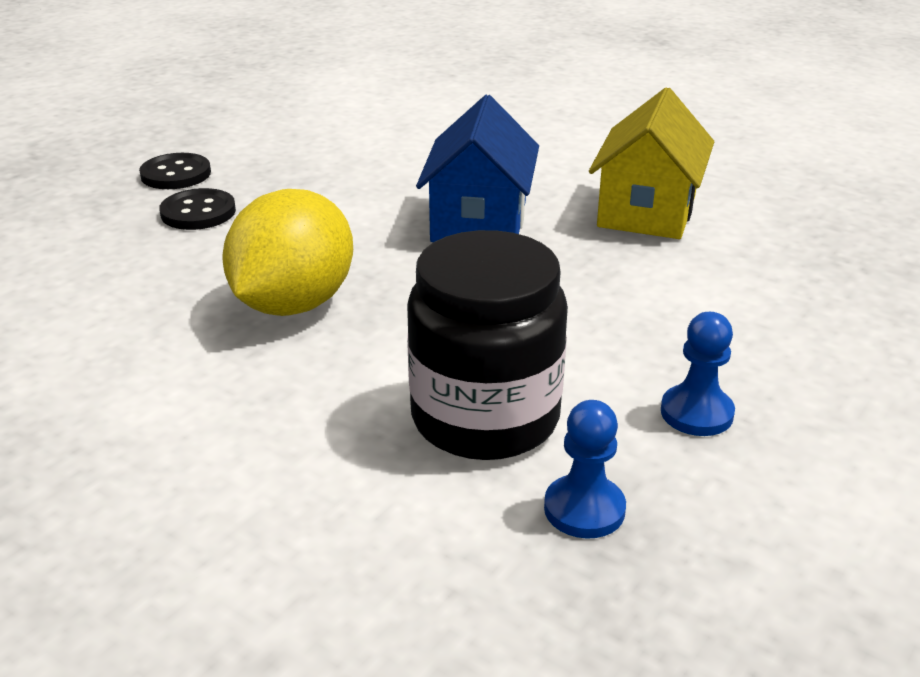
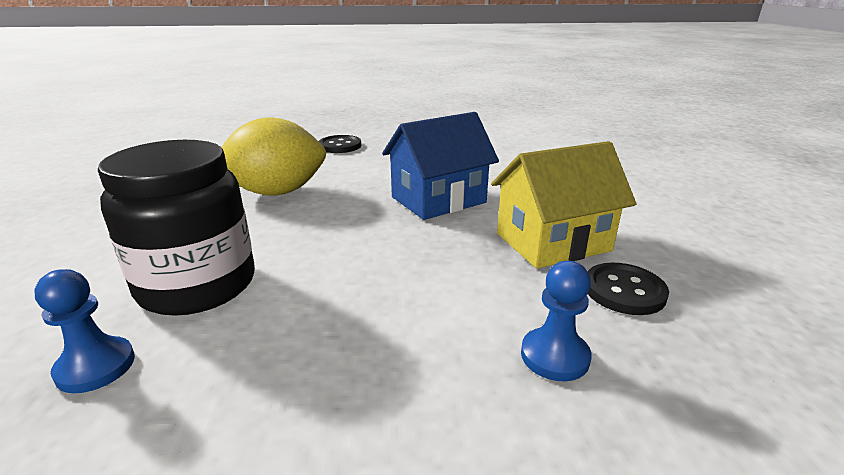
camera: 50 degrees right, 5 degrees down
black button [139,153,211,189] -> black button moved to [588,263,669,315]
blue pawn [661,312,735,436] -> blue pawn moved to [521,261,592,381]

